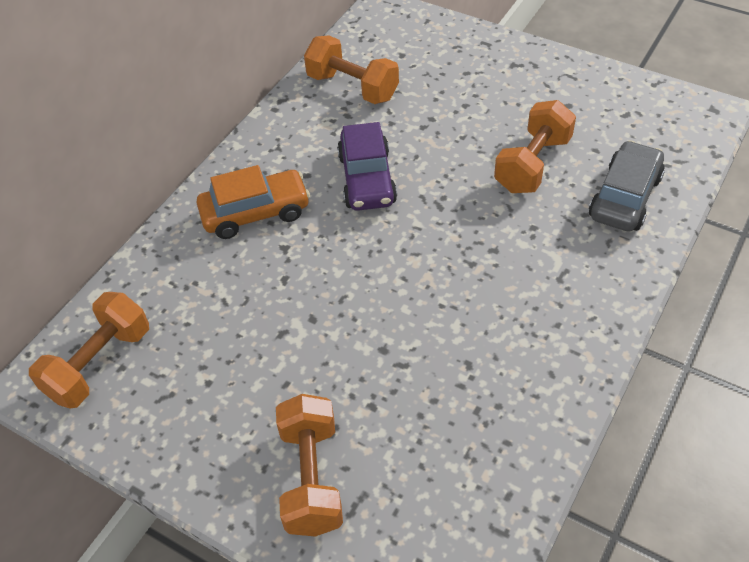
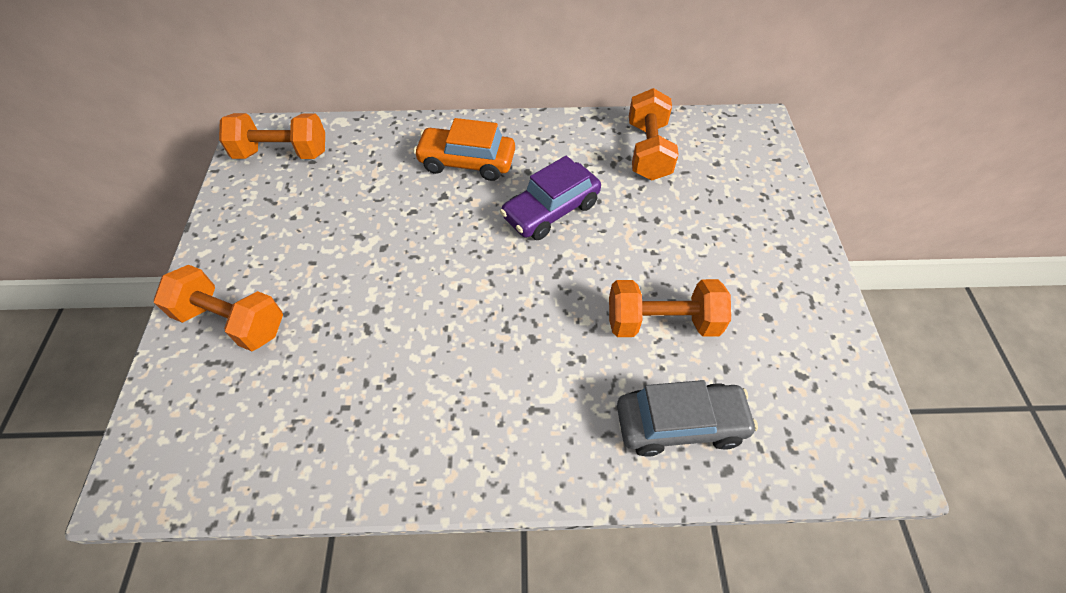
camera: 55 degrees right, 5 degrees up
orange car [196,165,310,239] -> orange car turned 150 degrees clockwise [413,118,515,181]
orange dumbbell [276,394,343,537] -> orange dumbbell turned 60 degrees clockwise [154,265,283,351]

